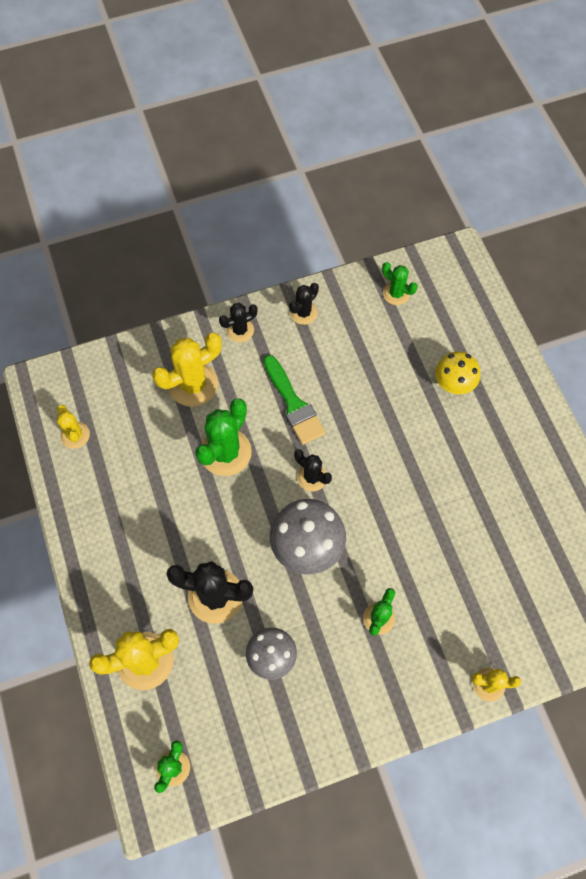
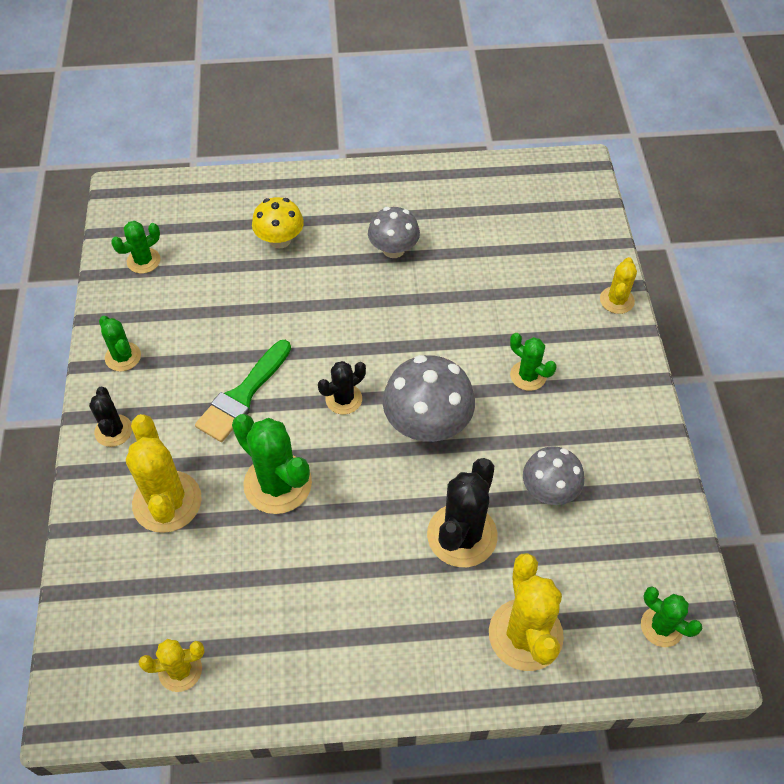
camera: 75 degrees left, 10 degrees down
green brush [263,355,326,445] -> green brush turned 135 degrees clockwise [195,340,291,442]
black cactus [289,283,319,325] -> green cactus [99,316,141,371]
none -> grey mushroom [368,207,420,258]

